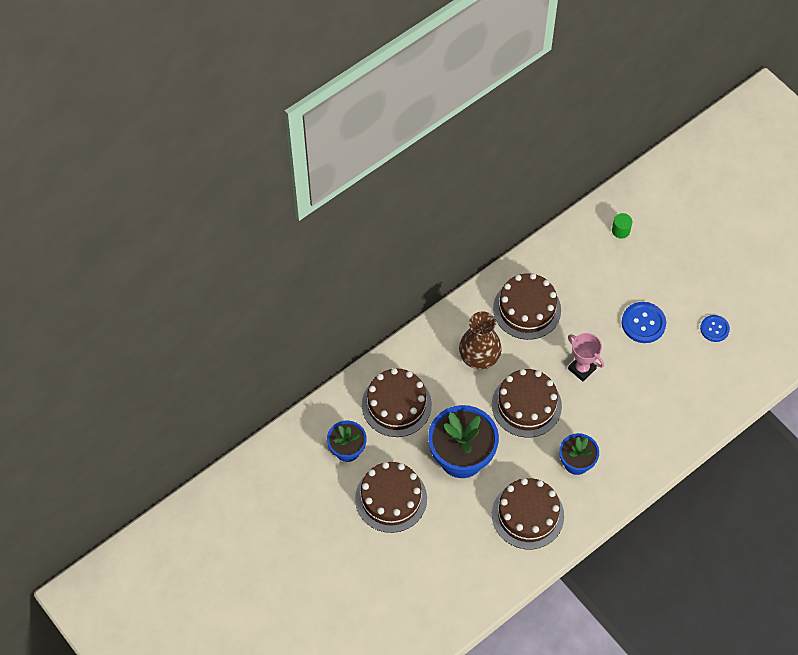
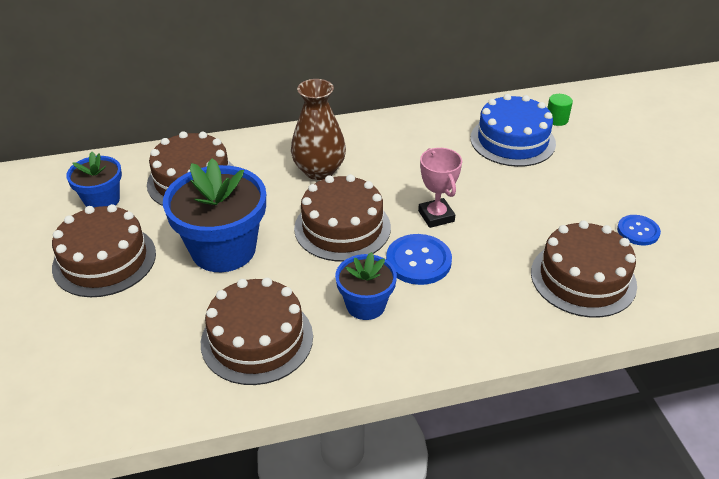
camera: 25 degrees right, 20 degrees down
brown cake [493,273,561,340] -> brown cake moved to [531,220,637,317]
blue button [622,302,666,343] -> blue button moved to [386,234,452,285]
none -> blue cake [470,94,556,167]

